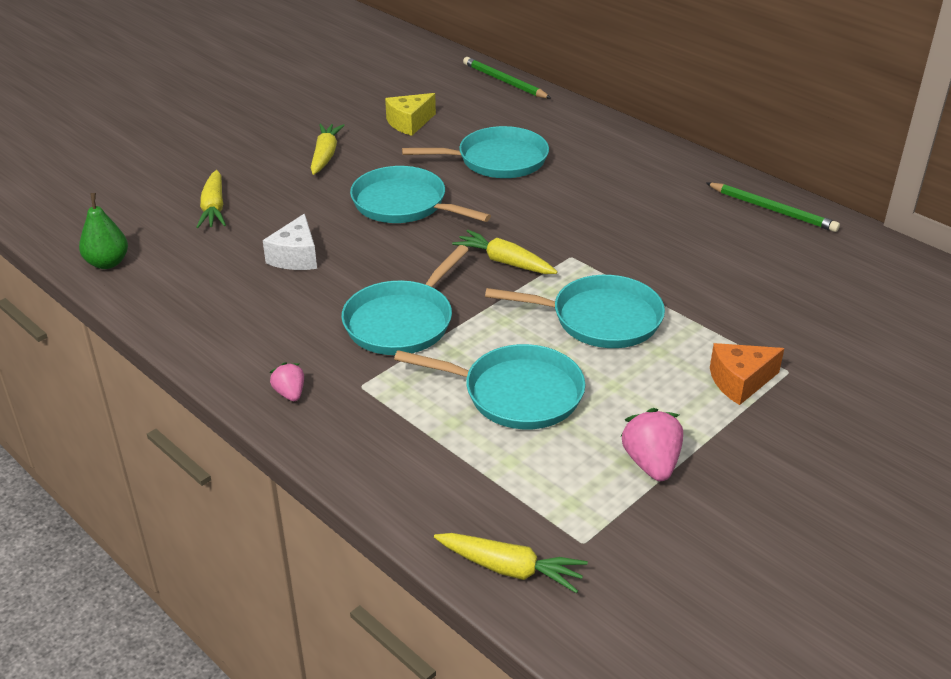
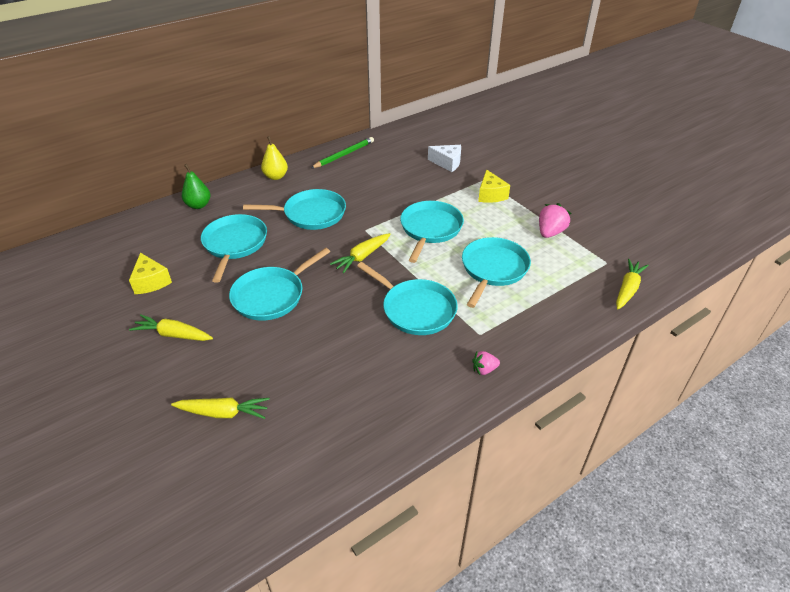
camera: 80 degrees left, 5 degrees up
green pear [79,193,128,269] -> green pear moved to [182,164,210,209]
white cheese [263,214,317,270] -> white cheese moved to [428,145,461,172]
green pencil [463,57,551,98] -> none
pink strawberry [620,408,683,481] -> pink strawberry turned 120 degrees clockwise [539,203,571,238]
orange cheese [710,343,784,405] -> yellow cheese [478,169,510,203]
none -> turquoise pan [243,189,346,230]
none -> yellow pear [261,136,288,180]

